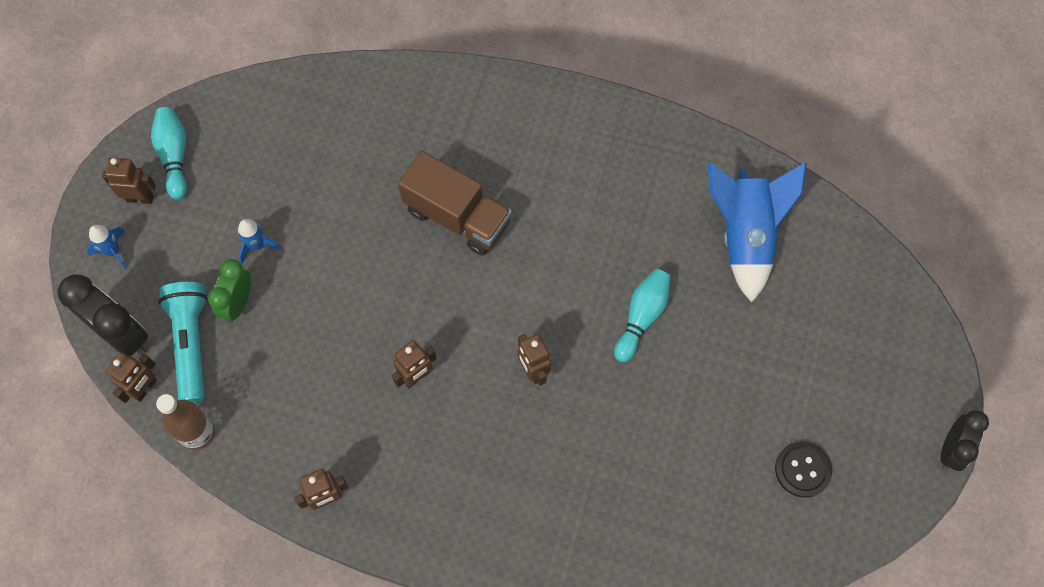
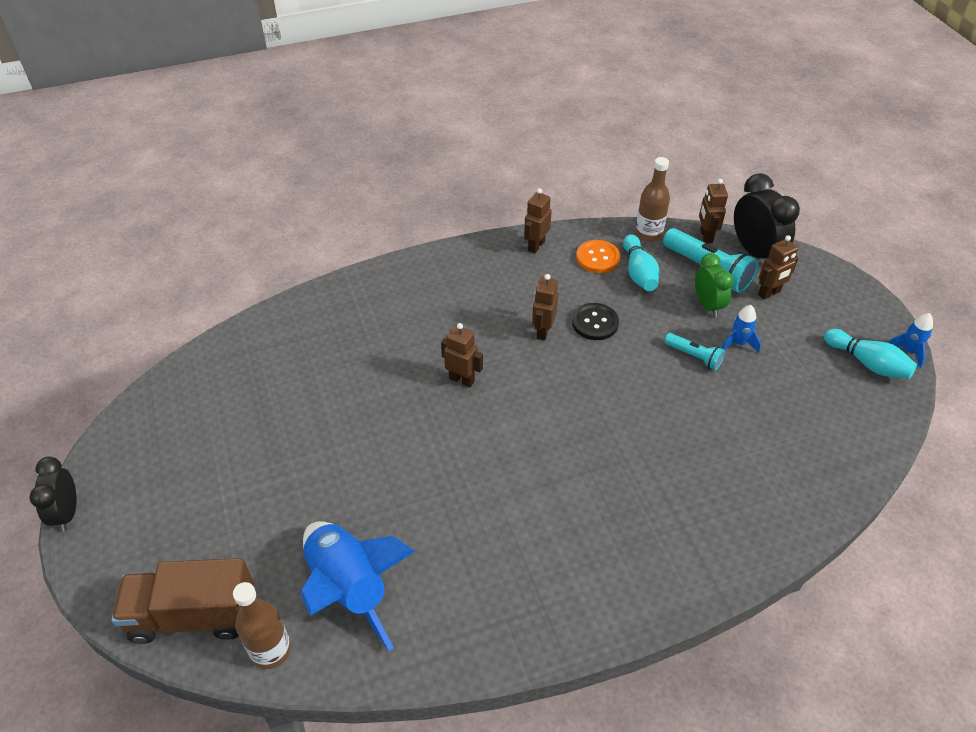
camera: 145 degrees right, 20 degrees down
black clock [57,274,148,356] -> black clock turned 120 degrees counterclockwise [734,173,800,259]
blue rocket [86,225,127,269] -> blue rocket moved to [888,313,933,368]
brown robot [102,158,156,204] -> brown robot moved to [758,235,798,300]
brown truck [398,151,512,255] -> brown truck moved to [111,558,254,644]
turquoise bowling pin [614,269,671,362] -> turquoise bowling pin moved to [623,234,659,291]
black button [775,441,832,498] -> black button moved to [572,303,619,340]
none -> brown bottle [233,582,291,669]
none -> orange button [576,240,620,273]
none -> turquoise flashlight [664,333,725,370]

